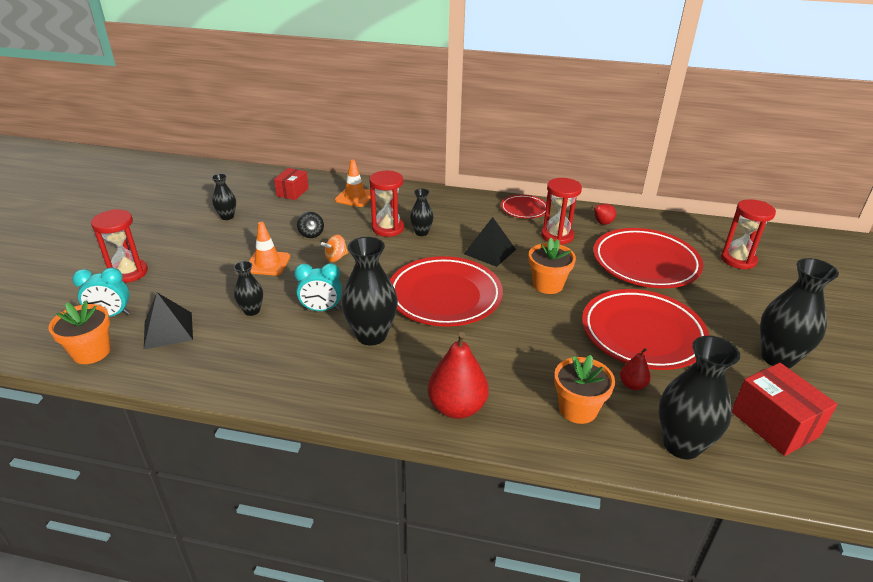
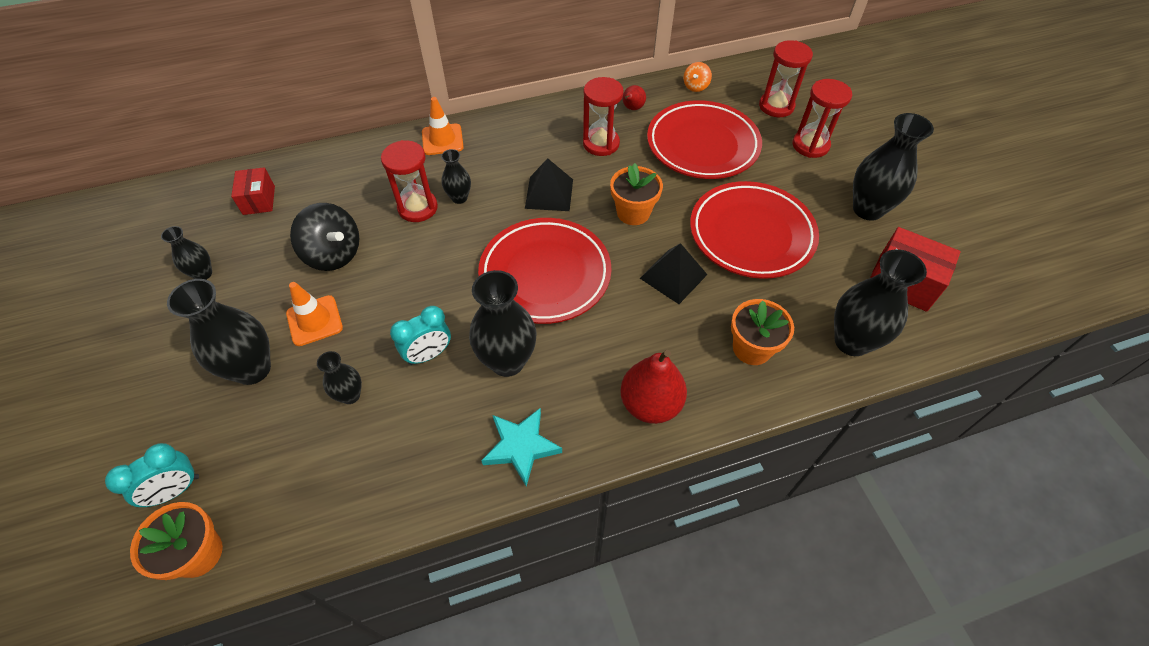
camera: 30 degrees left, 20 degrees up
red hourglass [91,209,148,283] -> red hourglass moved to [793,79,852,158]
black pyramid [144,292,193,349] -> black pyramid moved to [640,243,708,304]
black spinning top [297,212,324,238] -> black spinning top [290,203,360,271], size x1.92
orange spinning top [321,235,348,262] -> orange spinning top moved to [684,62,712,92]
orange traffic cone [335,160,371,207] -> orange traffic cone moved to [422,97,464,155]
red plate [501,195,546,219] -> none
red pear [620,348,651,390] -> none
none -> black vase [167,279,271,385]
none -> turquoise star [481,408,562,487]

